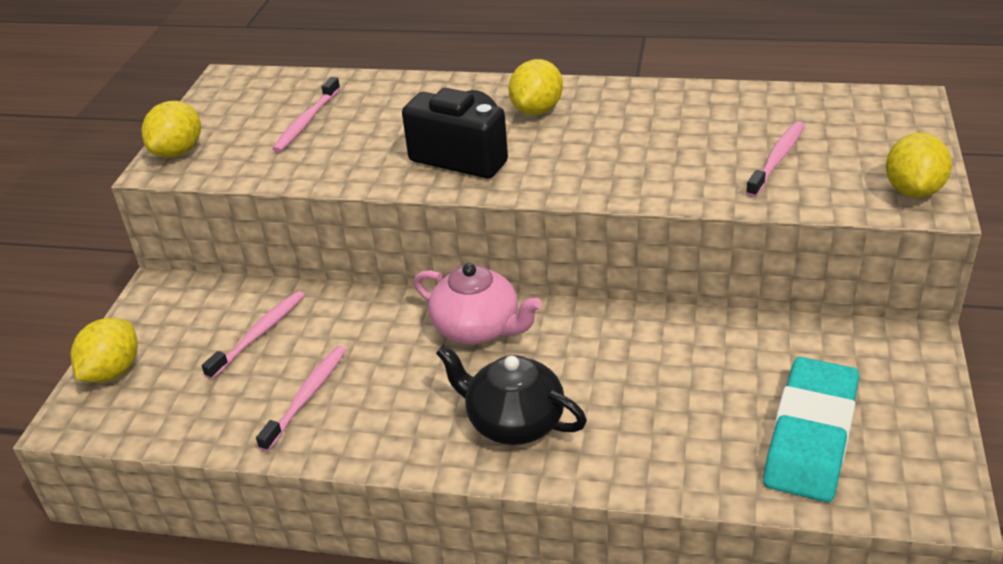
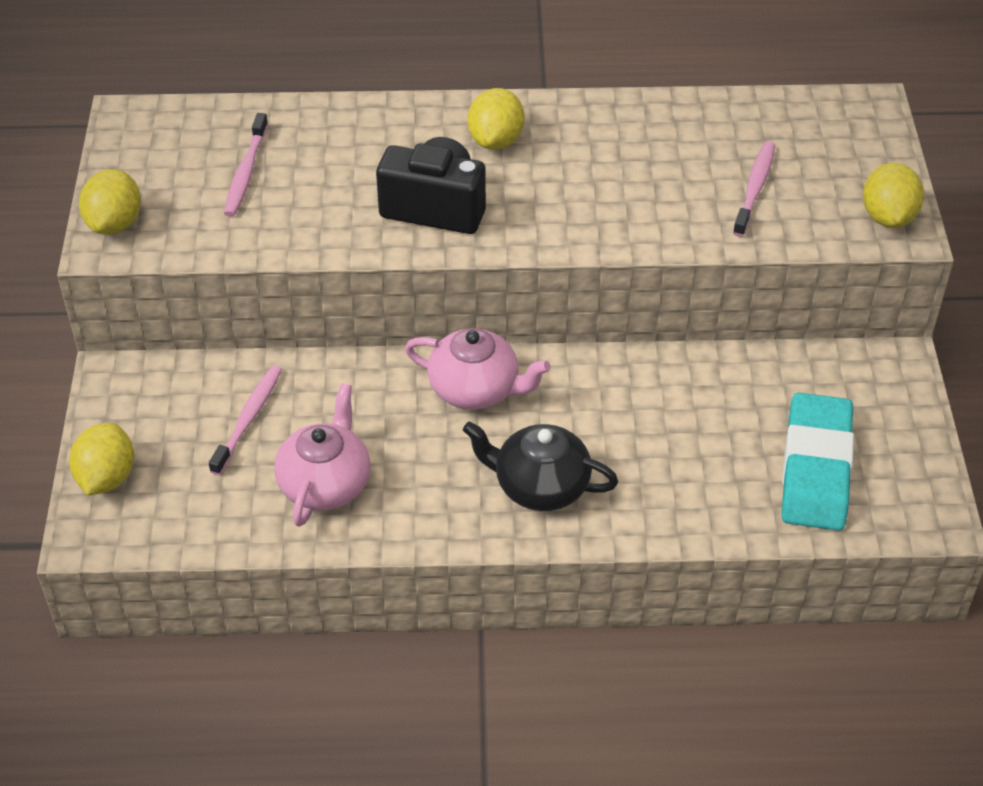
camera: 15 degrees left, 10 degrees up
pink toothbrush [256,346,346,452] -> pink teapot [275,383,370,527]

